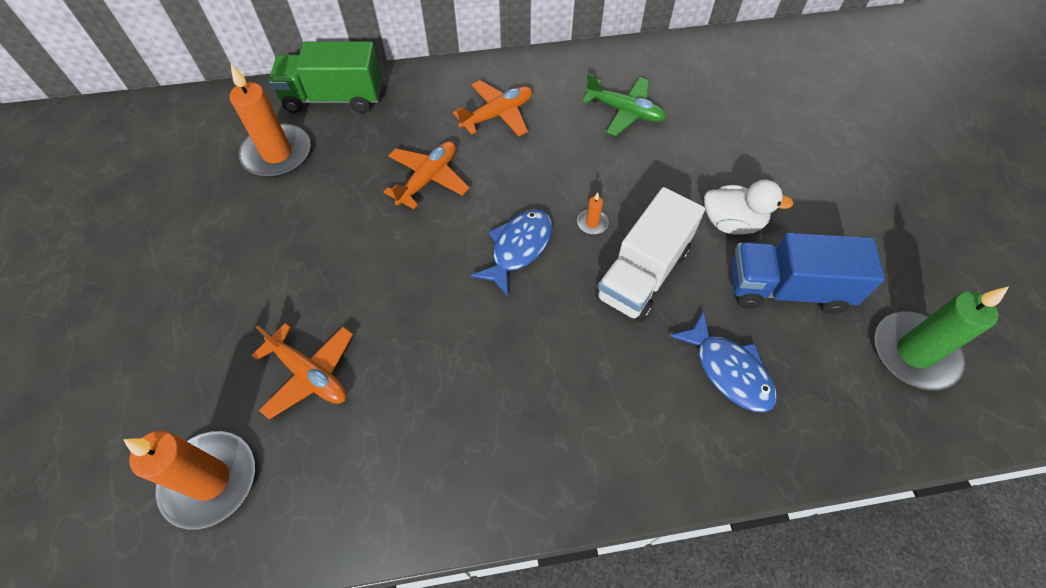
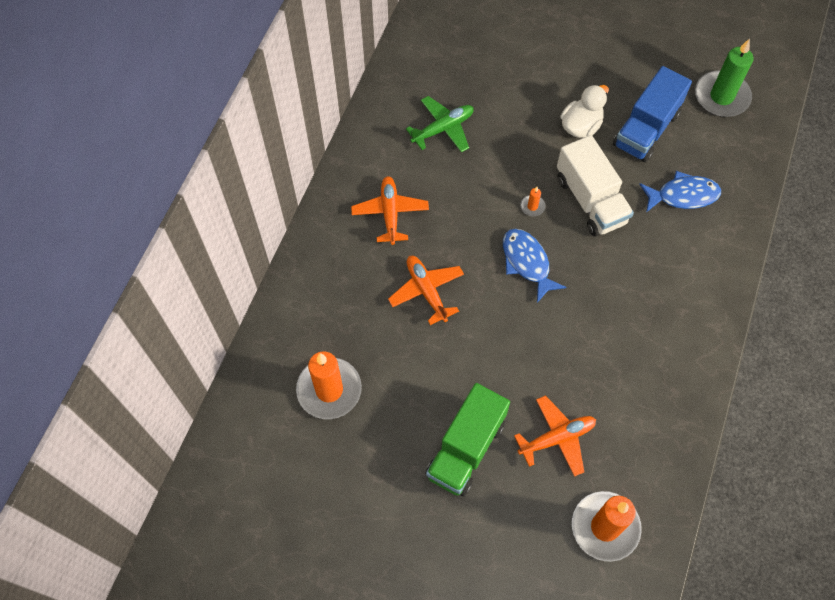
camera: 60 degrees left, 5 degrees up
green truck [269,42,381,113] -> green truck moved to [425,383,510,496]

